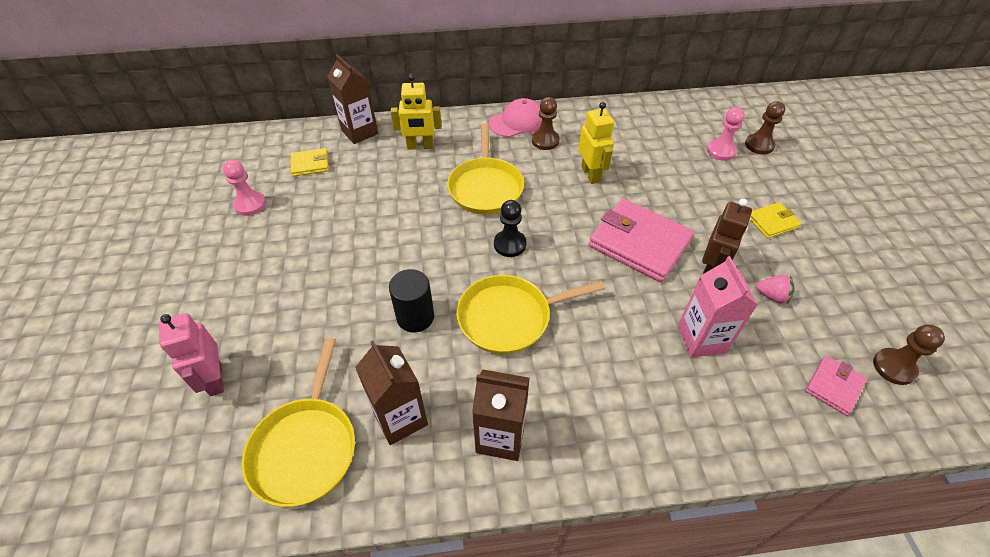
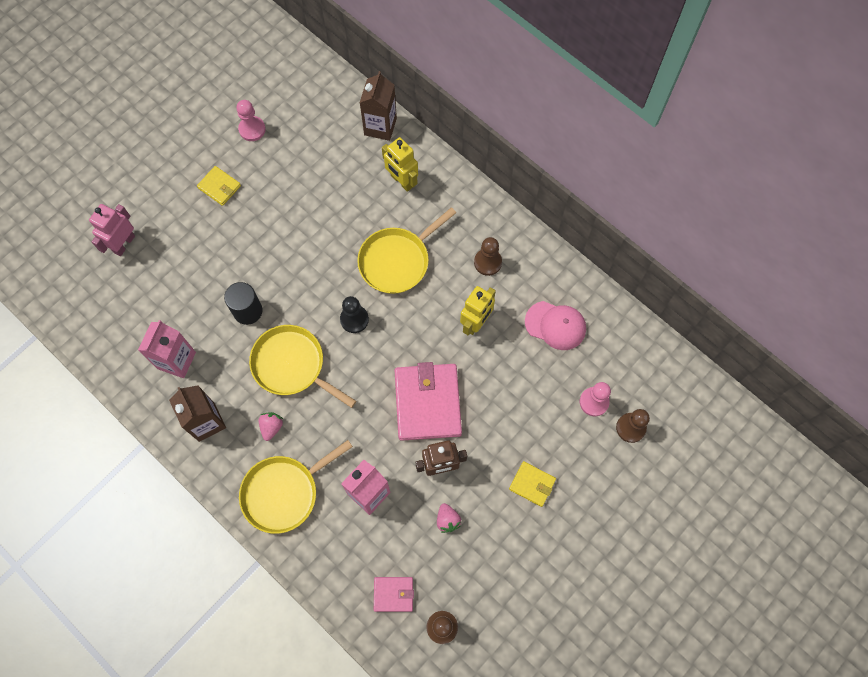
camera: 50 degrees right, 20 degrees up
yellow pan [242,338,355,507] -> yellow pan moved to [239,440,353,534]
yellow wallet [291,148,329,177] -> yellow wallet moved to [197,166,241,206]
brown carton [355,341,428,445] -> pink carton [138,320,196,378]
pink cap [489,98,542,137] -> pink cap moved to [525,301,586,350]
none -> pink strawberry [259,412,283,441]

